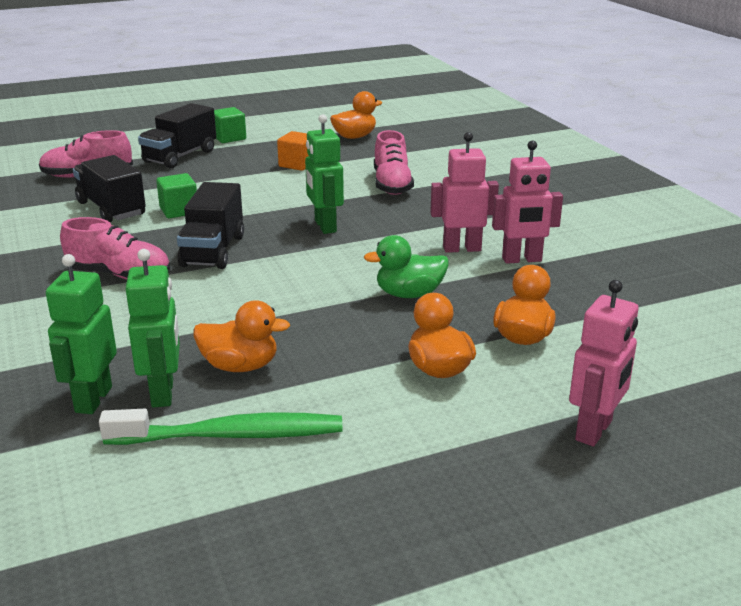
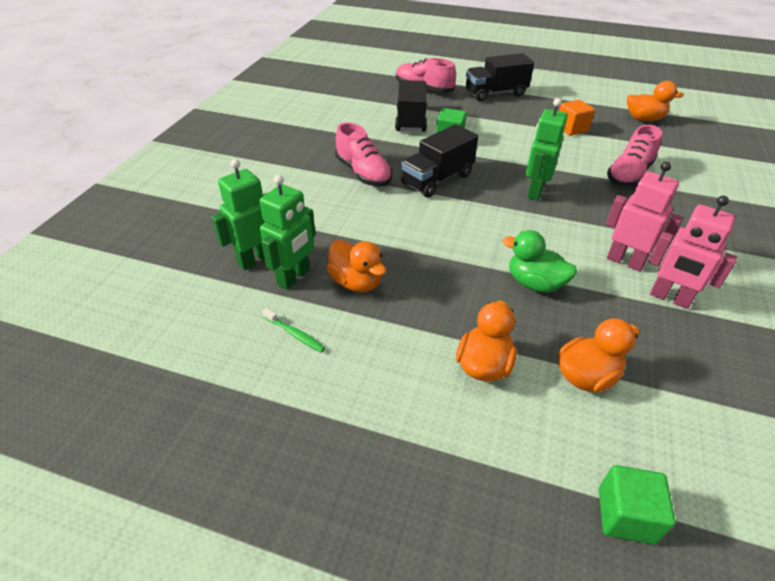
camera: 40 degrees right, 15 degrees up
green toothbrush [99,409,343,445] -> green toothbrush [262,308,325,352], size x0.44
green cube [214,107,246,143] -> green cube moved to [599,465,675,544]
pink robot [569,280,639,446] -> none

